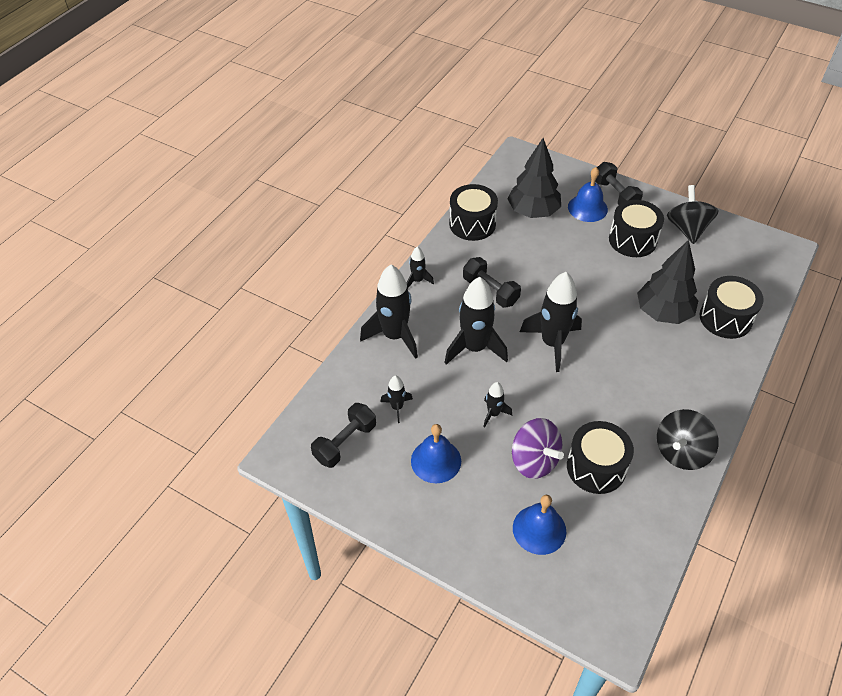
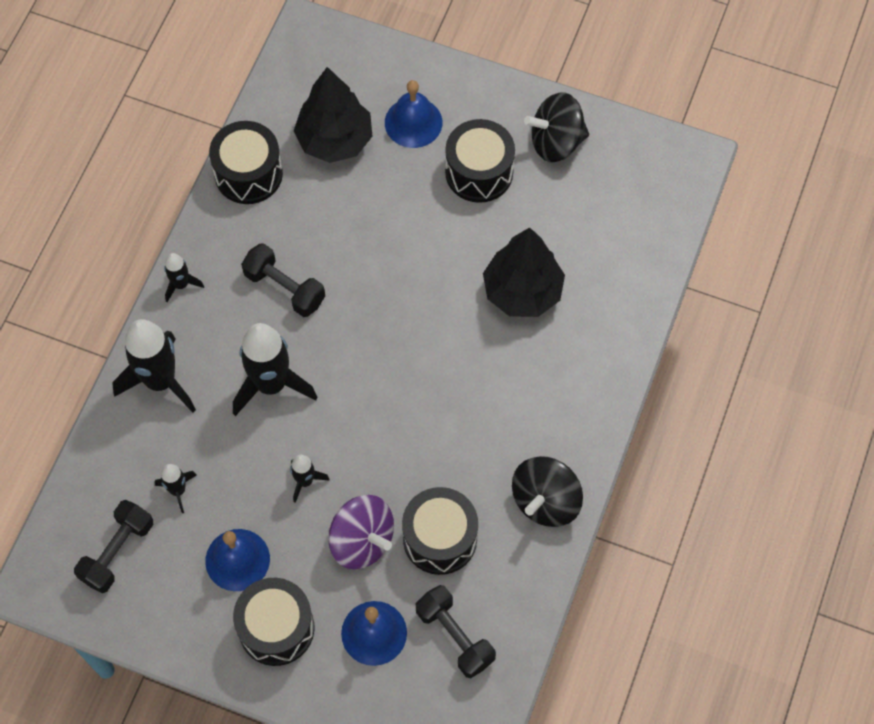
camera: 10 degrees left, 15 degrees up
black rocket [520,272,582,372] -> none
black dumbbell [595,162,643,205] -> black dumbbell moved to [416,585,496,678]
black spinning top [667,185,719,244] -> black spinning top turned 90 degrees counterclockwise [524,92,589,162]
black drum [699,276,764,339] -> black drum moved to [233,578,314,666]

